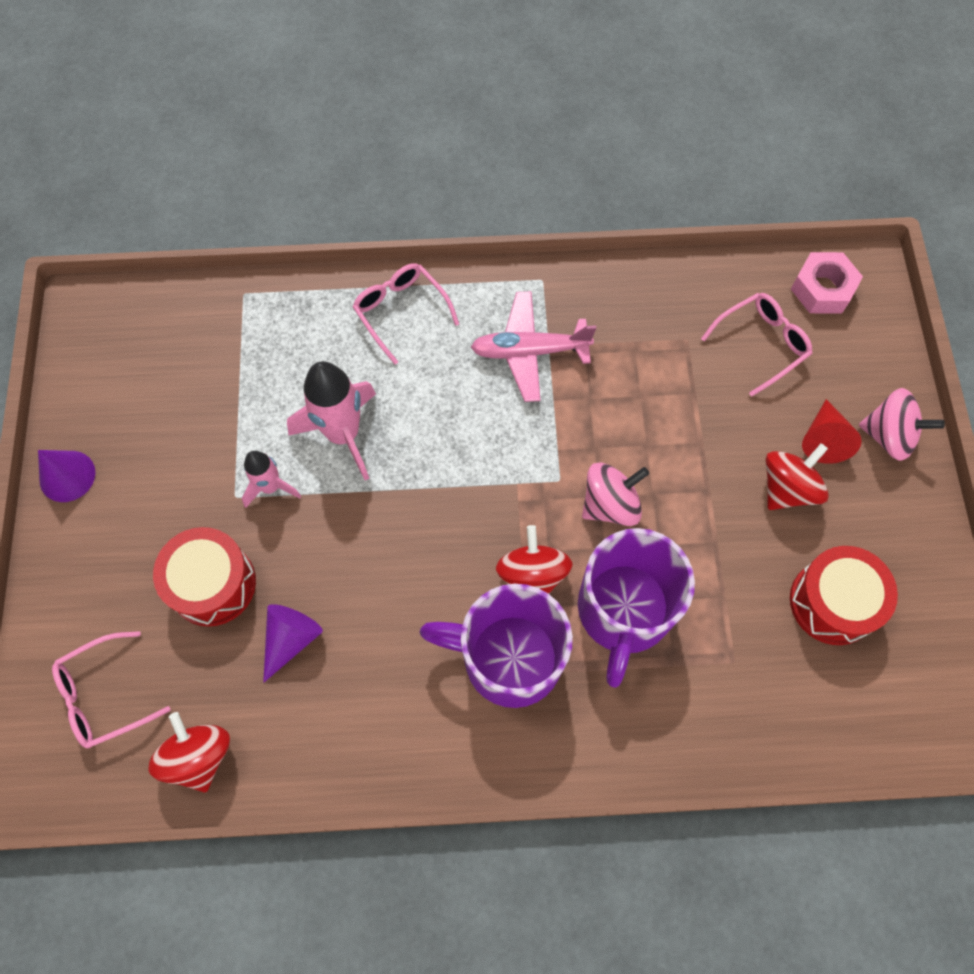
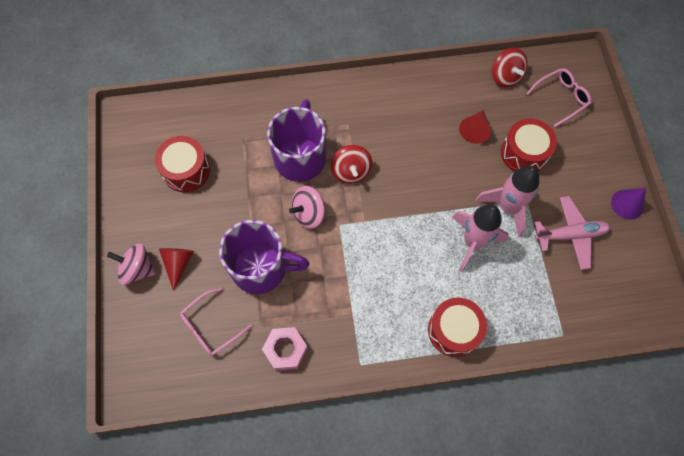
camera: 175 degrees right, 0 degrees up
pink rocket [242,451,301,508] -> pink rocket [475,166,539,238], size x1.74
purple cone [263,604,323,683] -> red cone [459,110,491,144]
pink glasses [353,263,459,364] -> red drum [428,298,487,357]
purple mug [419,584,573,708] -> purple mug moved to [219,220,309,294]
pink plane [471,291,596,402] -> pink plane moved to [534,196,610,270]
red spinning top [765,443,829,510] -> none
pink nut [791,252,863,314] -> pink nut moved to [262,327,308,371]

